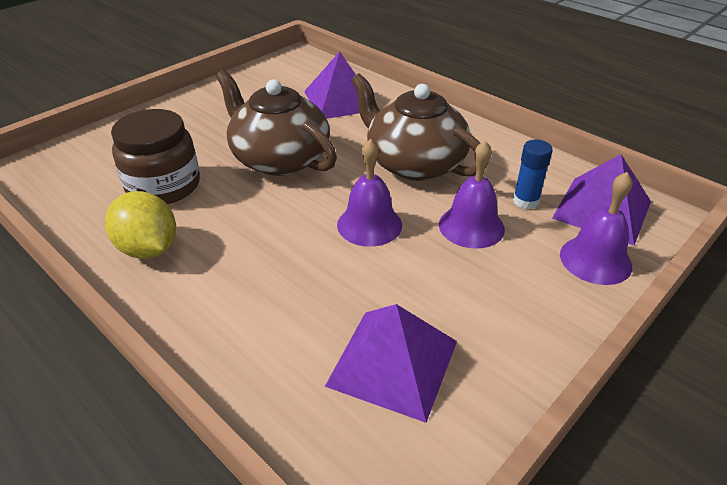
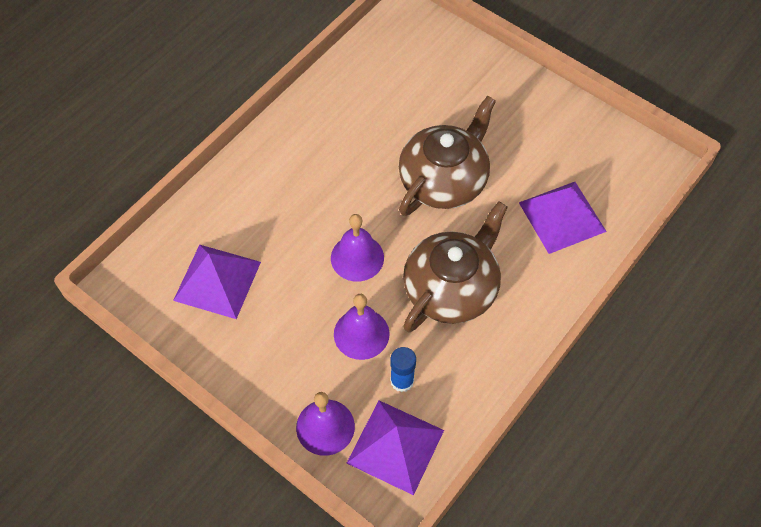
camera: 85 degrees right, 20 degrees up
yellow lemon [105,191,176,259] -> none
brown jar [111,109,200,204] -> none

